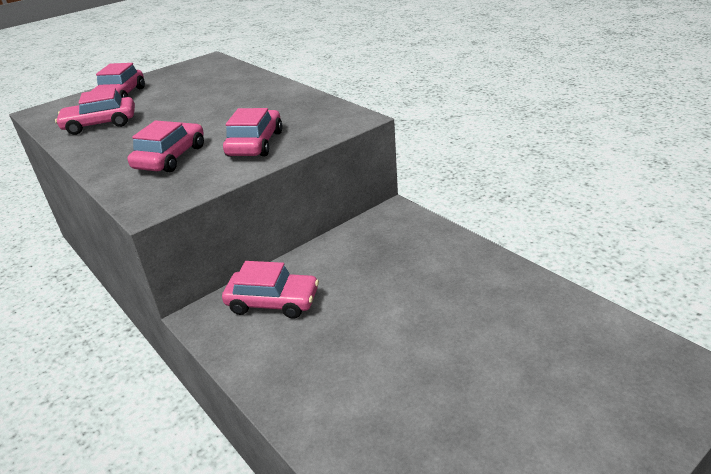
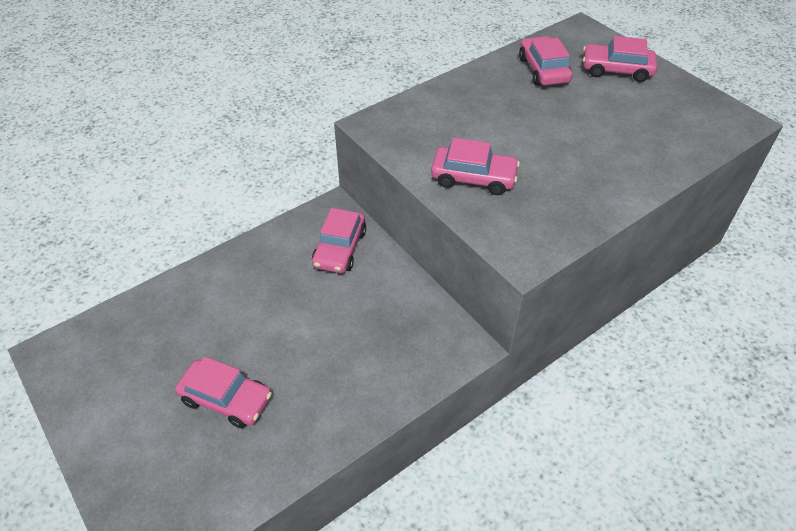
camera: 90 degrees right, 15 degrees up
pink car [127,121,204,172] -> pink car moved to [175,356,272,428]

